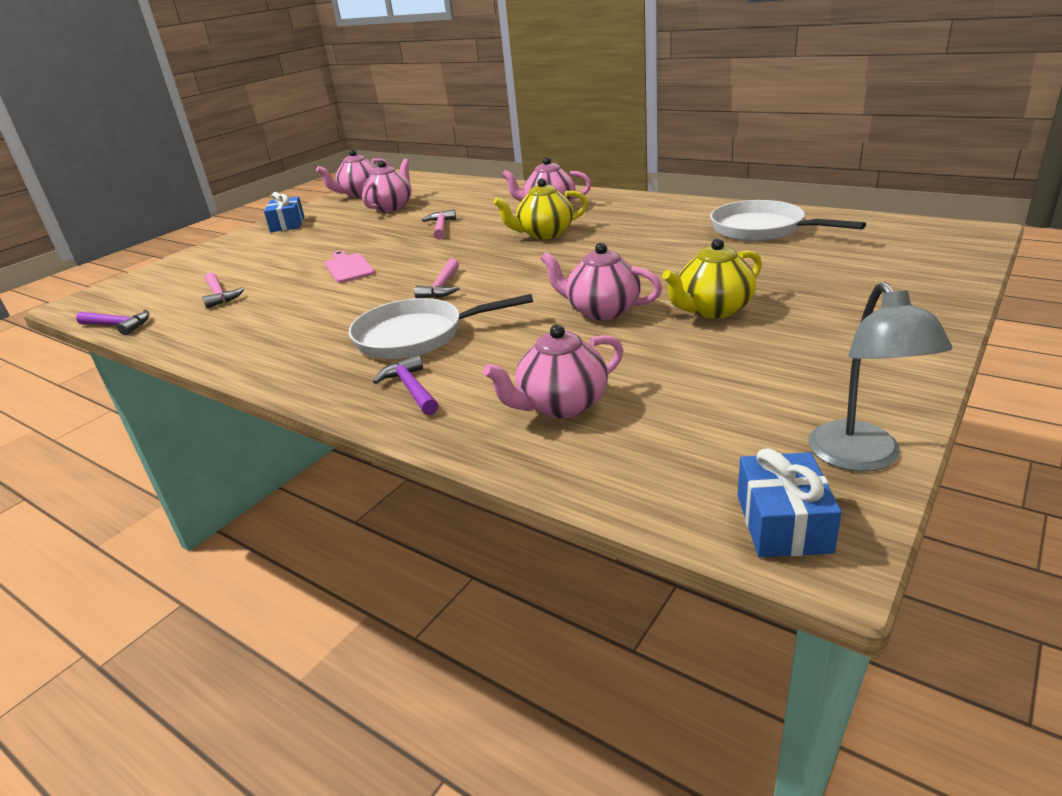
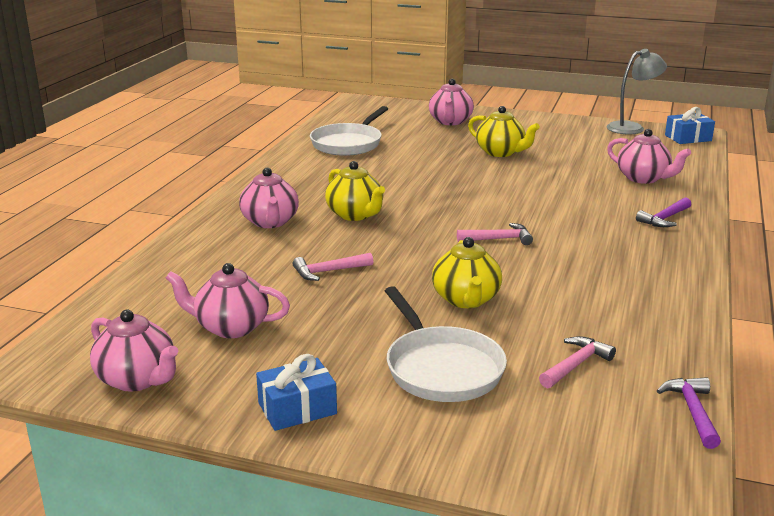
camera: 110 degrees left, 5 degrees down
pink cutting board [325,251,375,283] -> yellow teapot [432,237,502,308]
white pan [349,294,533,359] -> white pan moved to [385,286,507,402]
pink teapot [540,243,662,320] -> pink teapot moved to [429,79,474,125]

